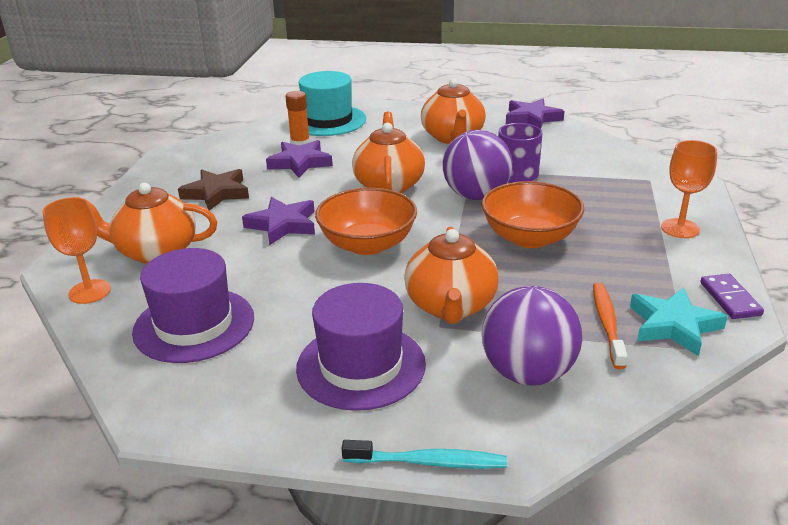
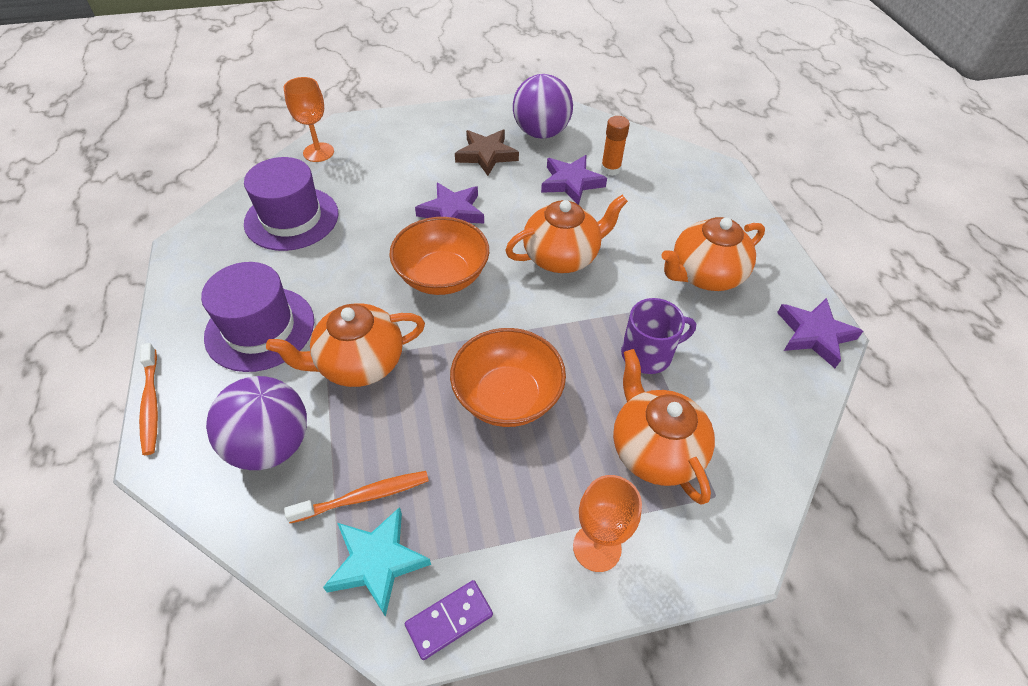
camera: 65 degrees right, 20 degrees up
orange teapot [78,183,217,264] -> orange teapot moved to [613,349,715,505]
turquoise hat [299,71,366,136] -> none
turquoise toothbrush [341,440,507,469] -> orange toothbrush [139,343,158,455]
purple ball [443,130,513,200] -> purple ball moved to [513,74,573,139]

